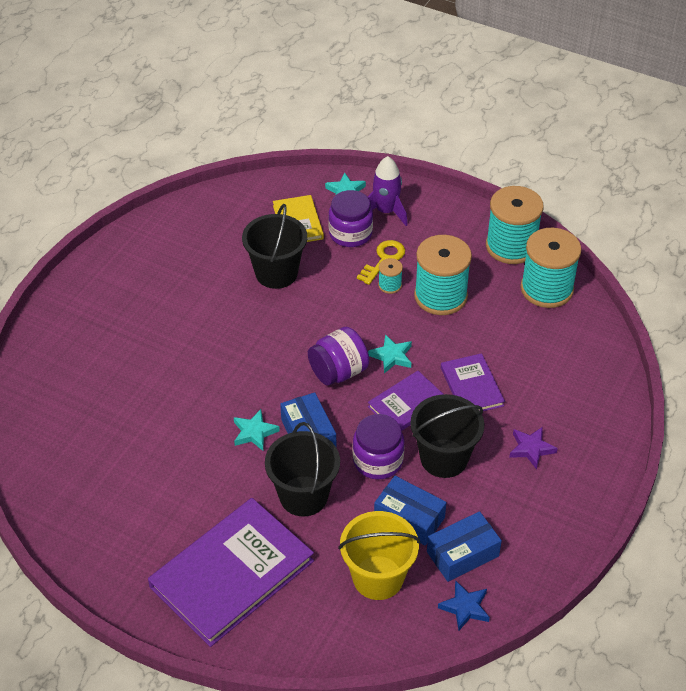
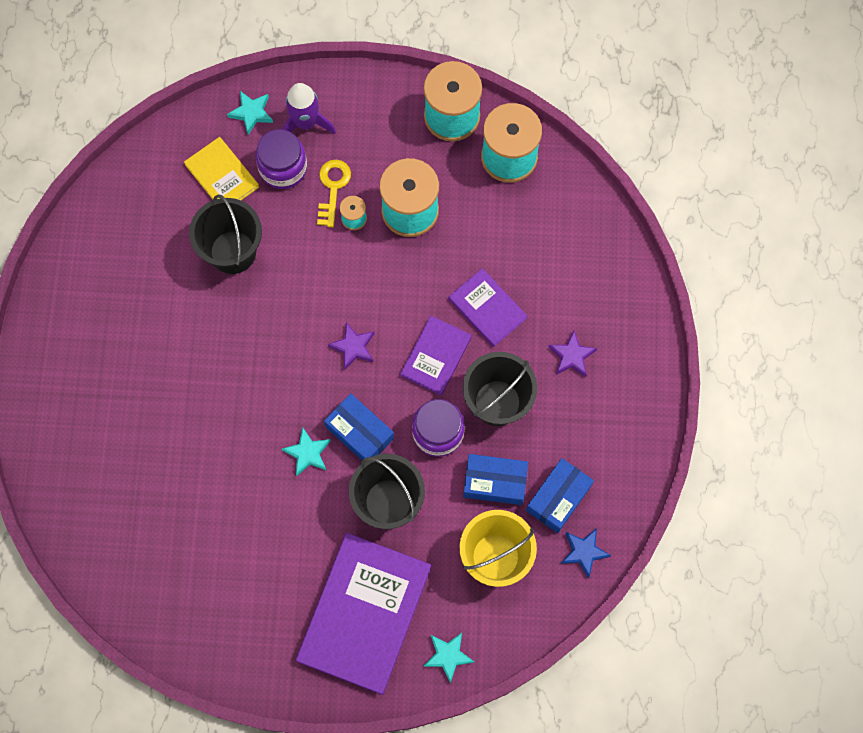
camera: 25 degrees left, 25 degrees up
purple jar [308,327,369,385] -> purple star [328,322,375,370]
turquoise star [368,334,412,374] -> turquoise star moved to [423,633,474,683]

